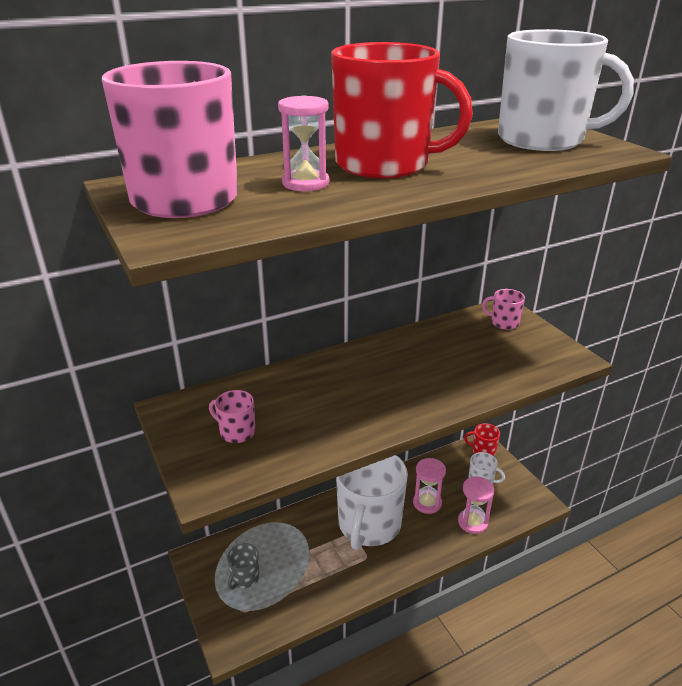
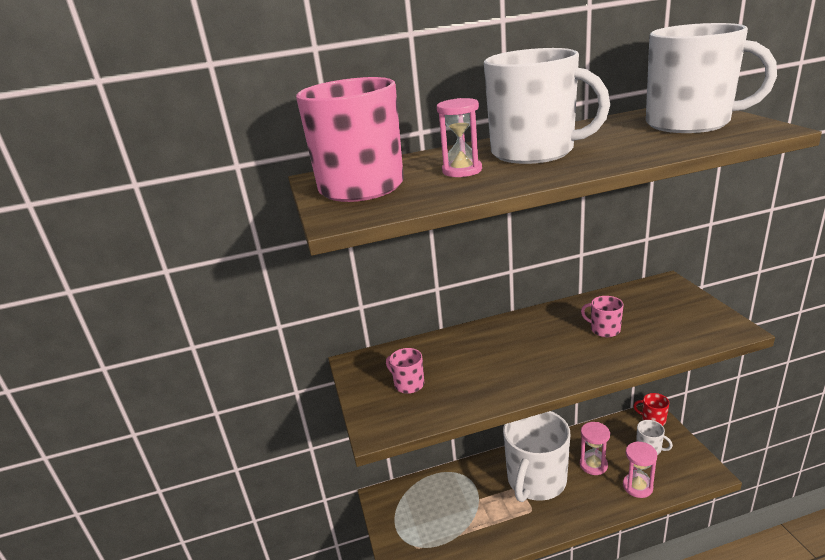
camera: 15 degrees right, 5 degrees down
grey mug [227,543,260,590] -> none
red mug [331,42,473,178] -> white mug [484,48,610,164]
pink mug [482,289,525,330] -> pink mug moved to [581,296,624,337]

